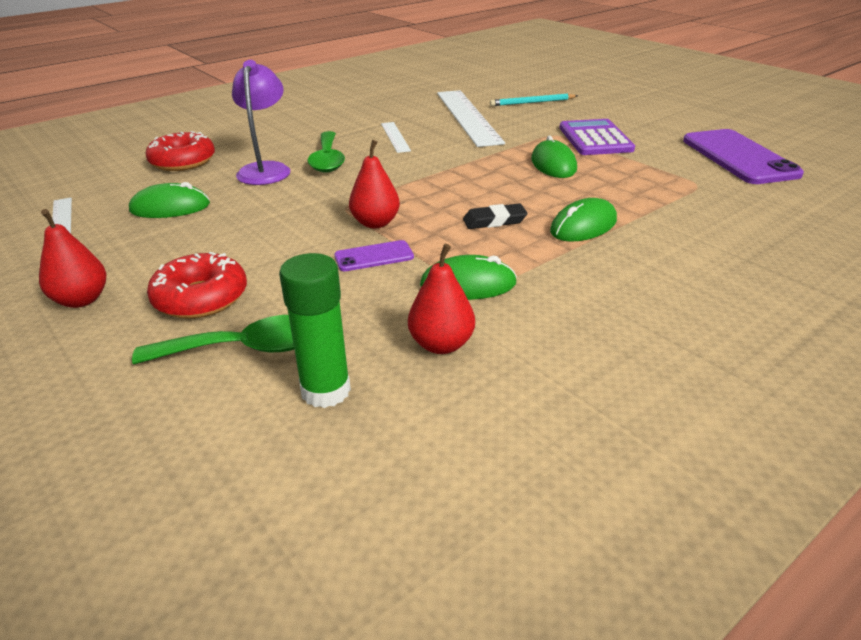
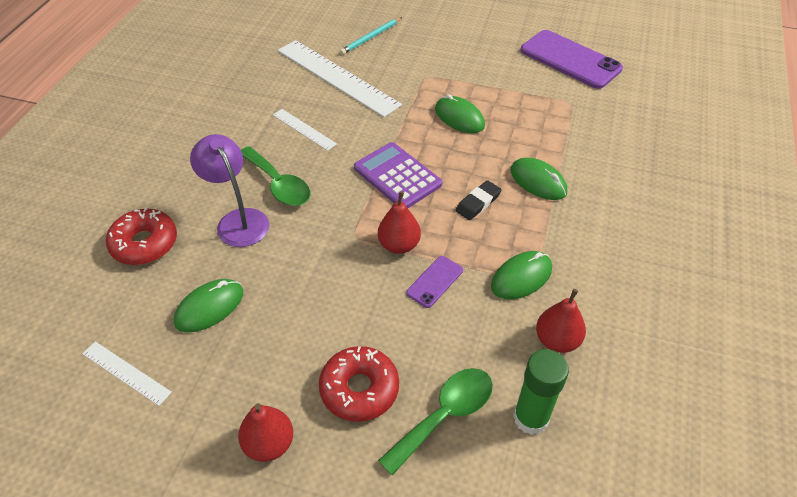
camera: 35 degrees left, 15 degrees up
green mouse [550,198,617,242] -> green mouse turned 60 degrees counterclockwise [510,158,567,200]
purple calculator [560,119,635,155] -> purple calculator moved to [354,142,442,208]

